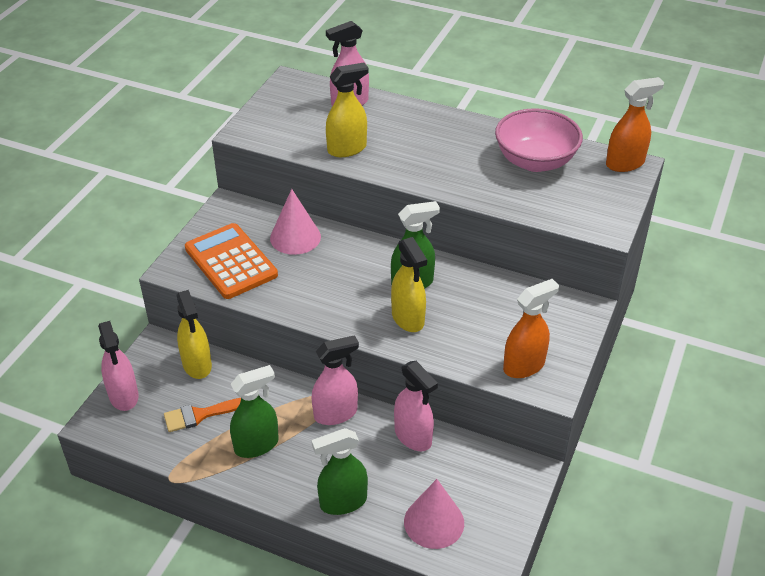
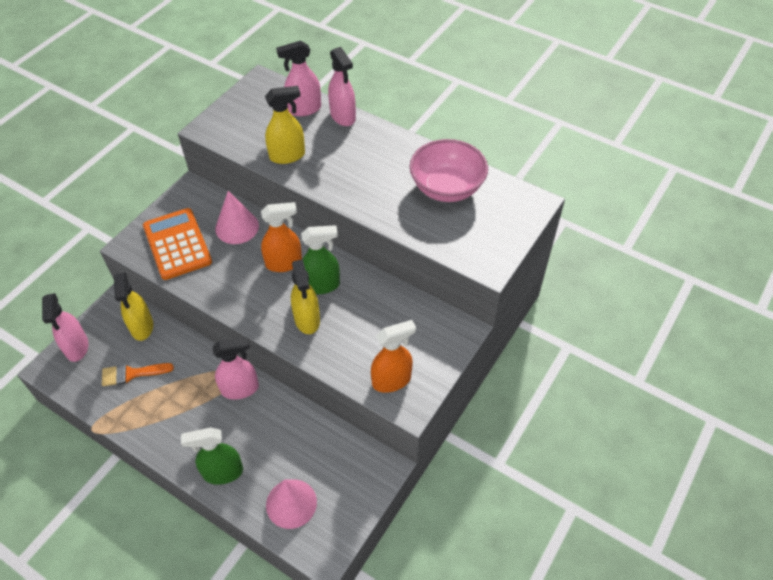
camera: 10 degrees right, 10 degrees up
green spray bottle [230,365,279,458] -> none
pink spray bottle [394,361,438,451] -> pink spray bottle moved to [328,47,356,126]
orange spray bottle [606,77,664,172] -> orange spray bottle moved to [261,202,302,272]

